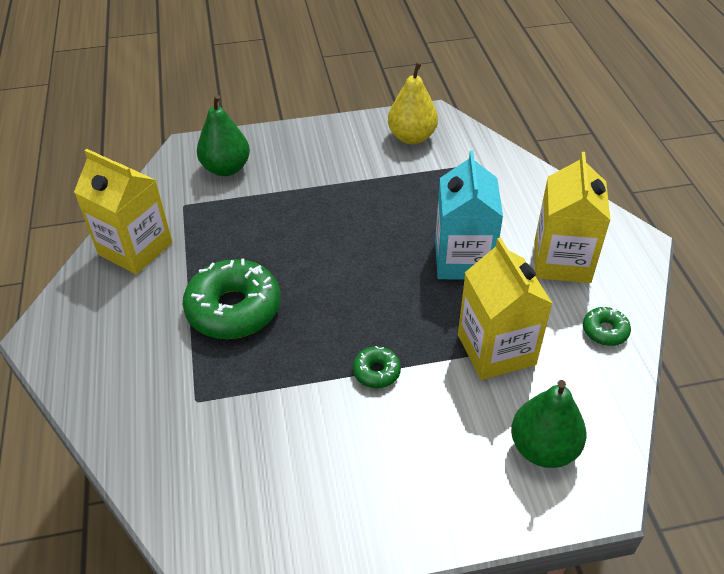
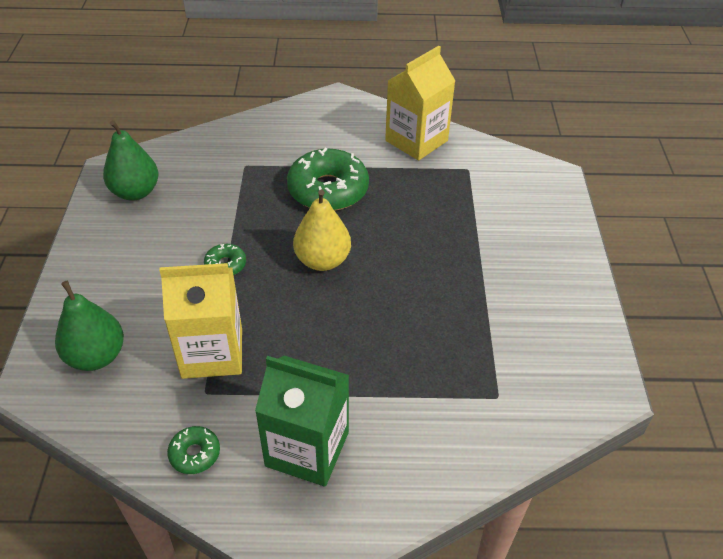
camera: 100 degrees right, 0 degrees up
green pear [197,95,250,176] -> green pear moved to [103,120,159,201]
yellow pear [388,62,438,144] -> yellow pear moved to [293,190,351,271]
turquoise carton [435,151,503,279] -> none
yellow carton [535,152,611,283] -> green carton [255,356,349,487]

